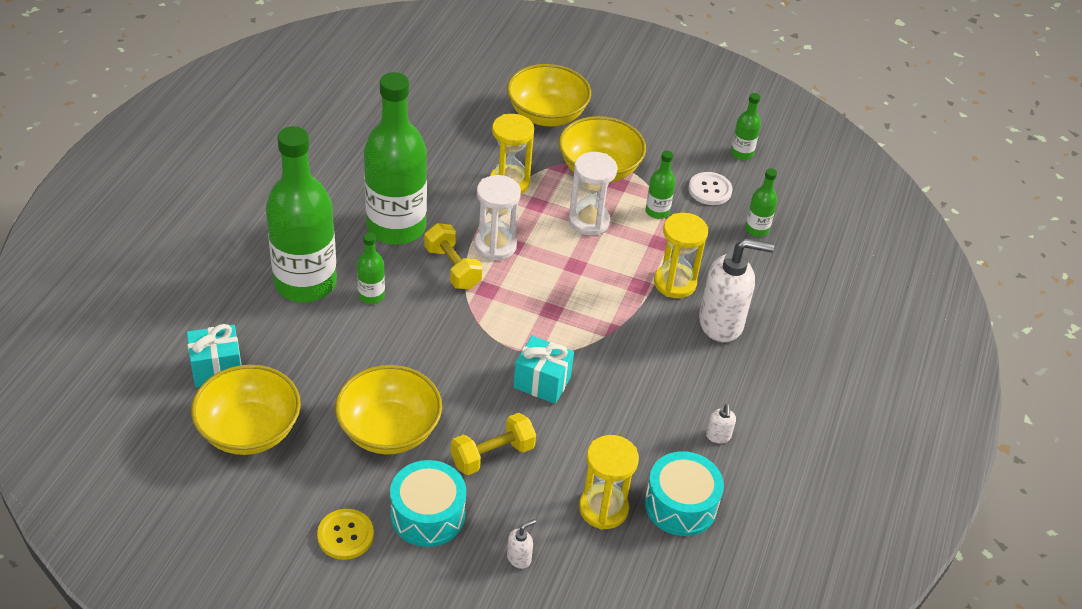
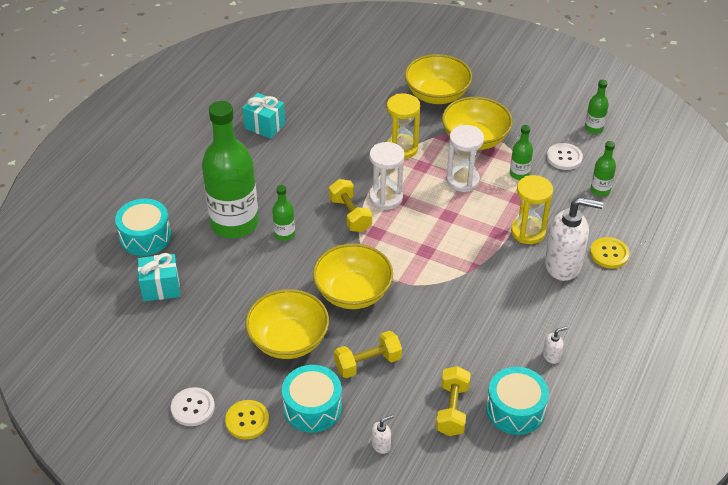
camera: 10 degrees right, 0 degrees up
yellow bowl [191,365,301,455] -> yellow bowl moved to [313,243,393,309]
green bottle [364,72,427,245] -> none
turquoise gift [513,336,574,404] -> turquoise gift moved to [243,93,285,139]
yellow hourglass [579,435,639,530] -> yellow dumbbell [436,366,471,436]
white soap dispenser [706,404,736,443] -> white soap dispenser turned 120 degrees counterclockwise [543,326,568,364]
none -> turquoise drum [115,198,171,256]
none -> white button [171,387,215,426]
none -> yellow button [590,237,630,269]

